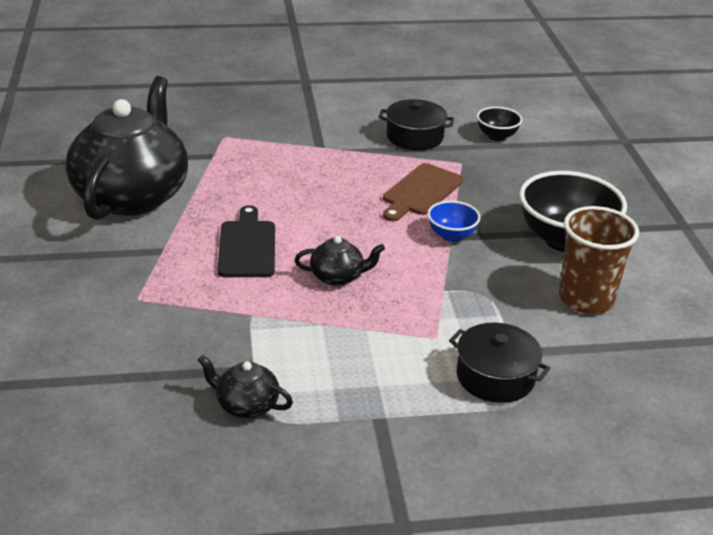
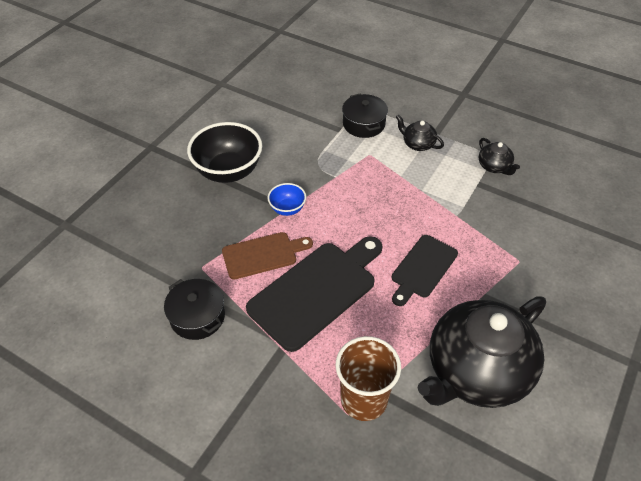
camera: 140 degrees left, 15 degrees up
black teapot [295,236,385,286] -> black teapot moved to [396,114,444,151]
black bowl [477,107,522,141] -> none
brown cup [559,206,639,314] -> brown cup moved to [336,336,401,421]
none -> black cutting board [246,236,382,352]

